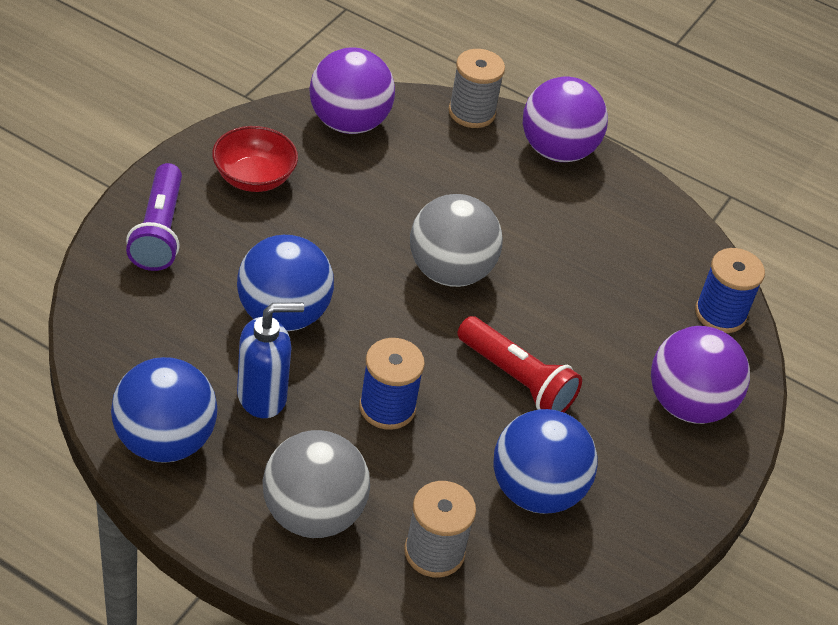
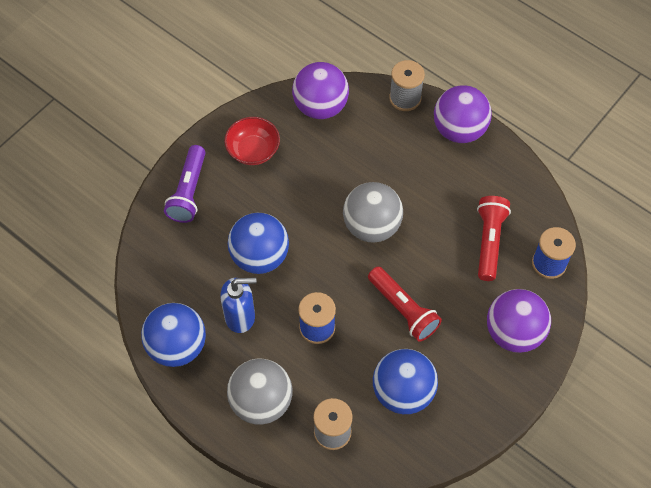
camera: 15 degrees right, 15 degrees up
none -> red flashlight [477,196,511,281]

